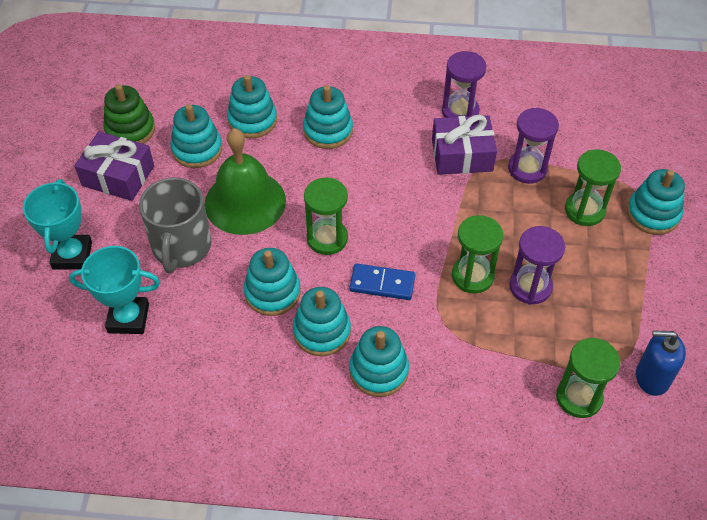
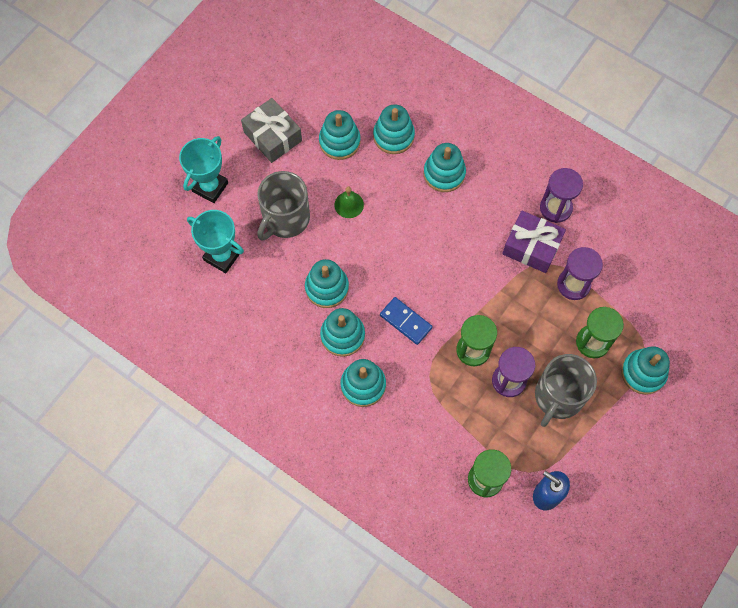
camera: 30 degrees right, 15 degrees up
purple gift [75,131,154,201] -> grey gift [241,98,302,163]
green stacking toy [103,84,155,144] -> none
green bell [205,128,286,235] -> green bell [334,186,364,218], size x0.45
green hourglass [304,178,348,255] -> none
none -> grey mug [535,354,597,427]

